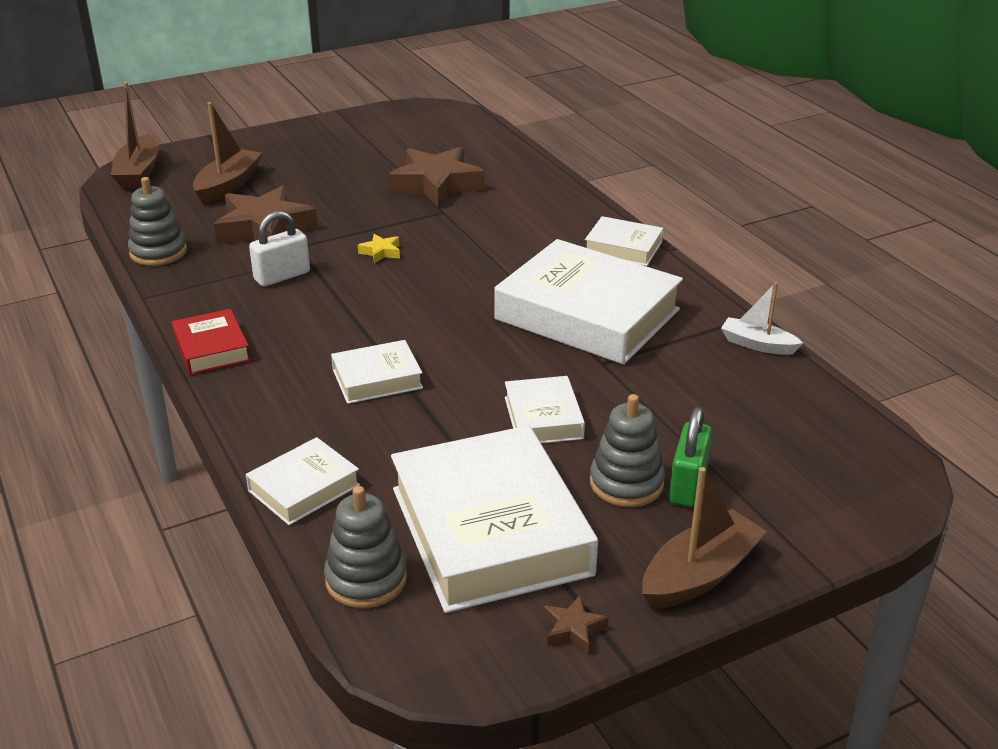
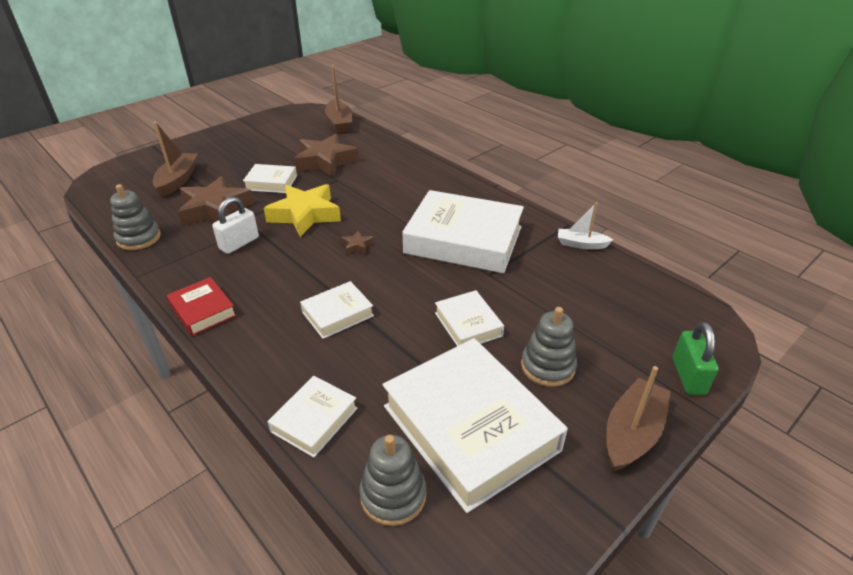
camera: 15 degrees left, 5 degrees up
brown boat [111,82,159,188] -> brown boat moved to [325,65,352,133]
yellow star [358,234,400,263] -> yellow star [264,184,341,237], size x2.40
brown star [543,596,608,654] -> brown star moved to [341,231,374,255]
white book [585,216,663,266] -> white book moved to [243,164,297,193]
green padlock [669,407,712,507] -> green padlock moved to [673,322,719,395]

